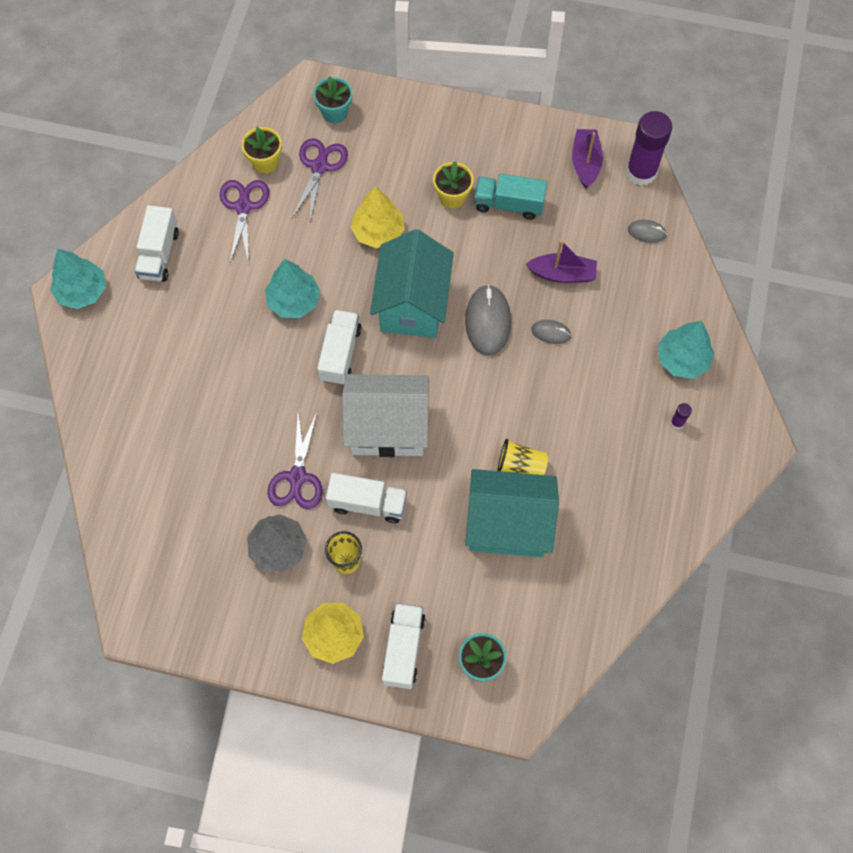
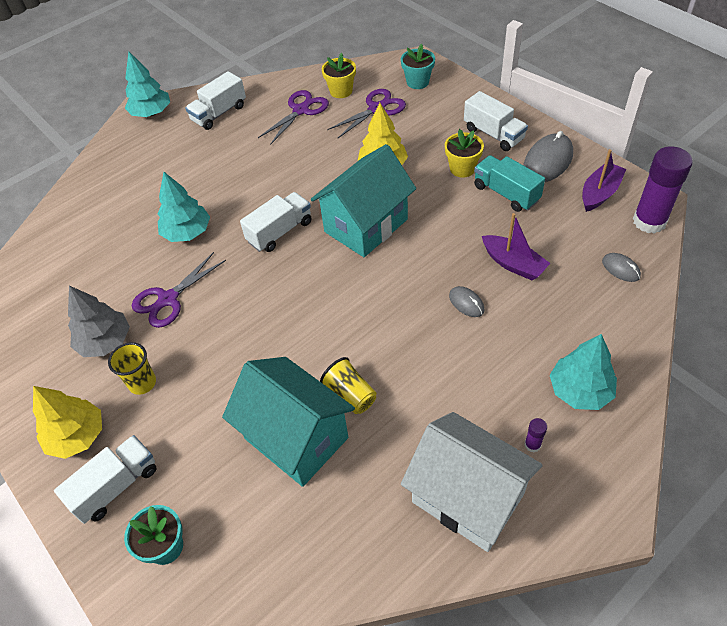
camera: 40 degrees right, 15 degrees down
turquoise tree [265,259,321,318] -> turquoise tree moved to [158,172,210,242]
white truck [326,473,407,523] -> white truck moved to [464,91,528,151]
white house [342,374,429,457] -> white house moved to [401,412,543,552]
grey mouse [465,284,511,356] -> grey mouse moved to [523,131,573,182]

